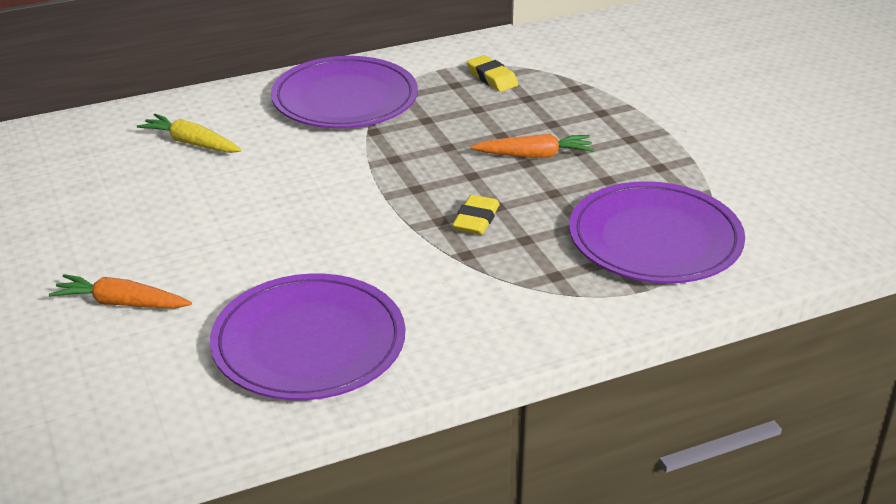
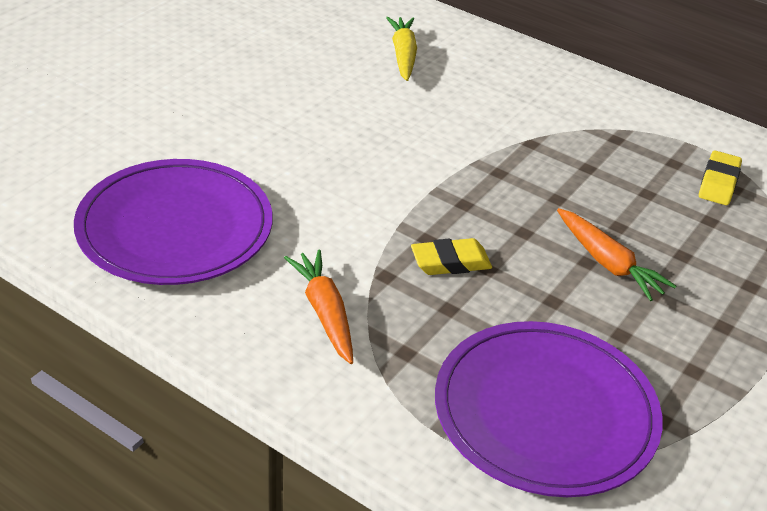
camera: 55 degrees right, 5 degrees up
orange carrot [49,274,192,308] -> orange carrot moved to [284,250,353,364]
purple plate [271,56,418,128] -> none

